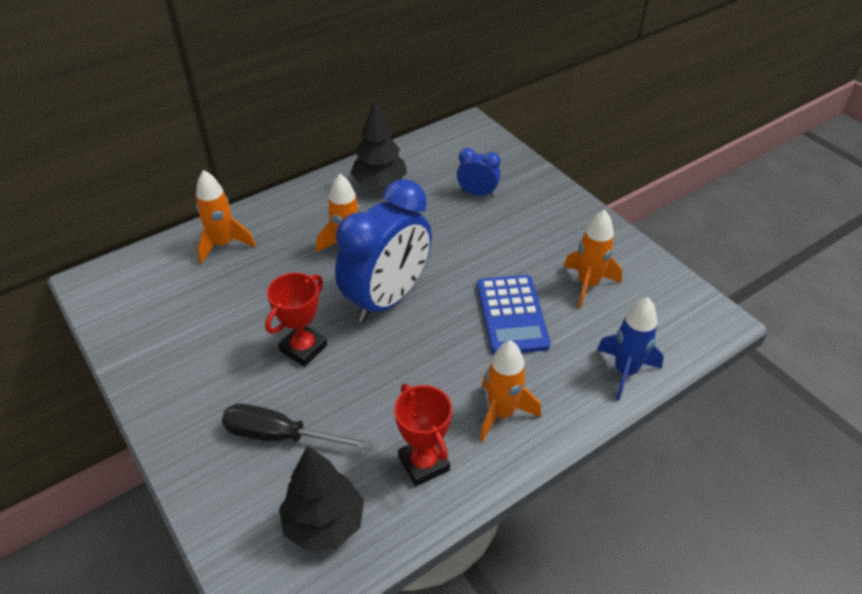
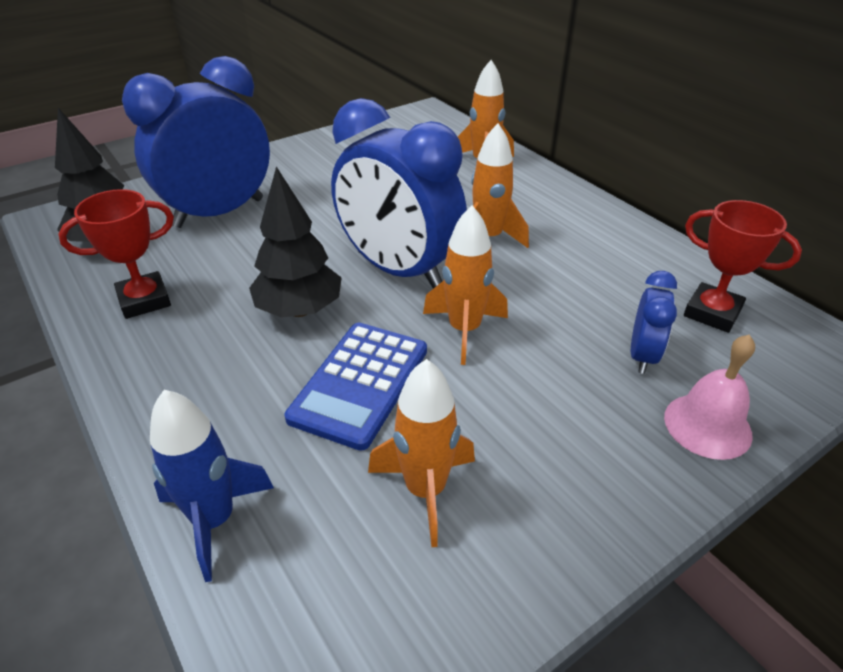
camera: 90 degrees right, 5 degrees down
black screwdriver [222,404,373,450] -> blue clock [122,56,270,228]
red trophy [265,273,327,367] -> red trophy moved to [684,200,802,333]
black tree [350,99,407,188] -> black tree moved to [249,167,341,318]
blue calculator [477,275,551,354] -> blue calculator turned 60 degrees counterclockwise [285,323,427,451]
orange rocket [480,340,541,442] -> orange rocket moved to [423,205,508,365]
none -> pink bell [664,335,755,460]

